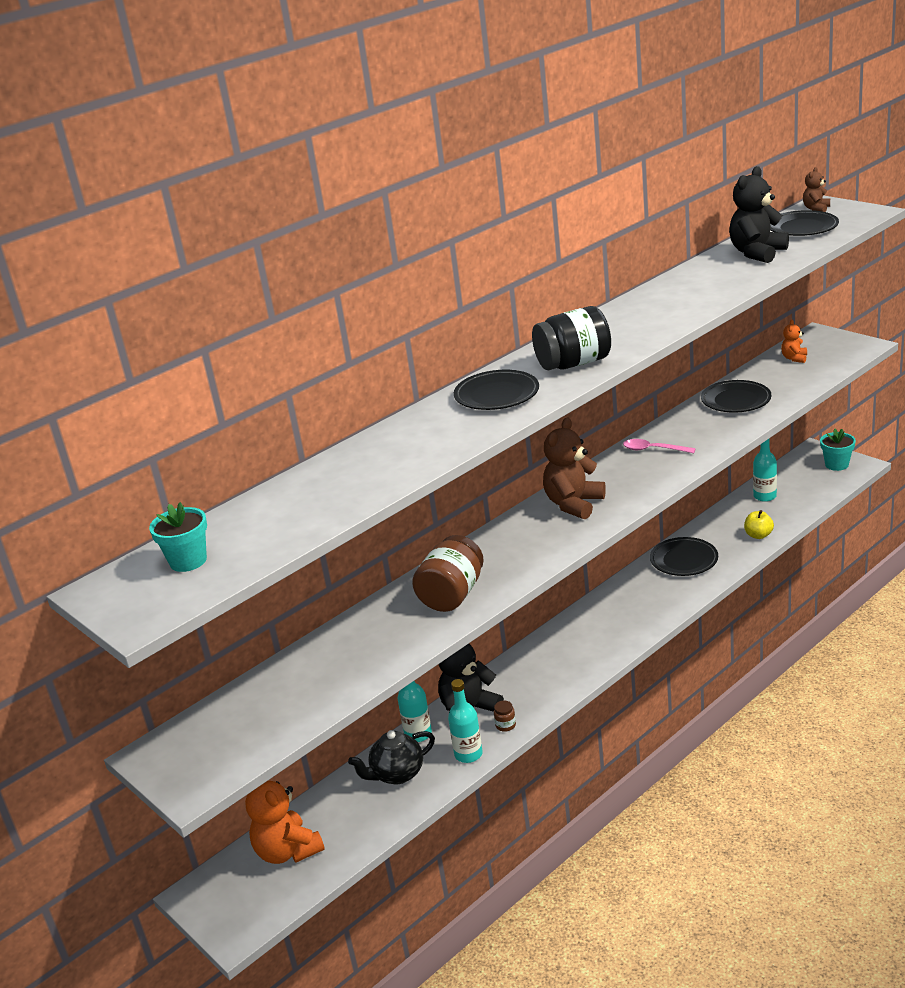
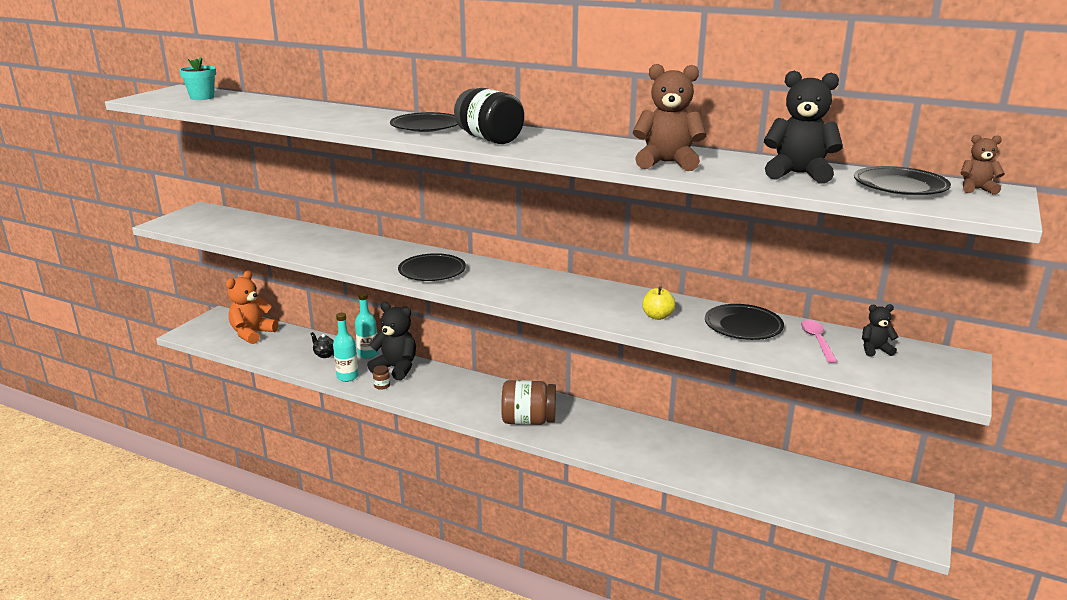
camera: 65 degrees right, 5 degrees down
black teapot [348,730,435,784] -> black teapot [310,332,334,358], size x0.59
brown jar [412,535,484,612] -> brown jar moved to [501,380,556,425]
brown teddy bear [543,417,606,519] -> brown teddy bear moved to [633,64,706,171]
pink spoon [623,439,696,453] -> pink spoon moved to [801,320,838,363]
black plate [650,537,718,576] -> black plate moved to [398,253,466,281]
yellow apple [744,510,774,539] -> yellow apple moved to [642,286,676,320]
turquoise bottle [753,439,777,502] -> none
orange teddy bear [781,320,807,363] -> black teddy bear [862,304,898,357]
turquoise flower pot [820,429,856,471] -> none

